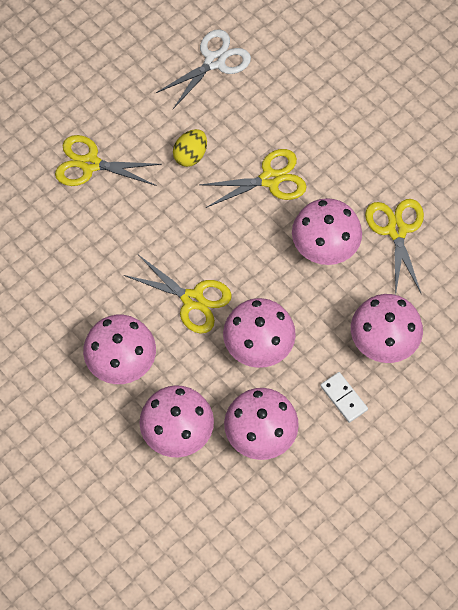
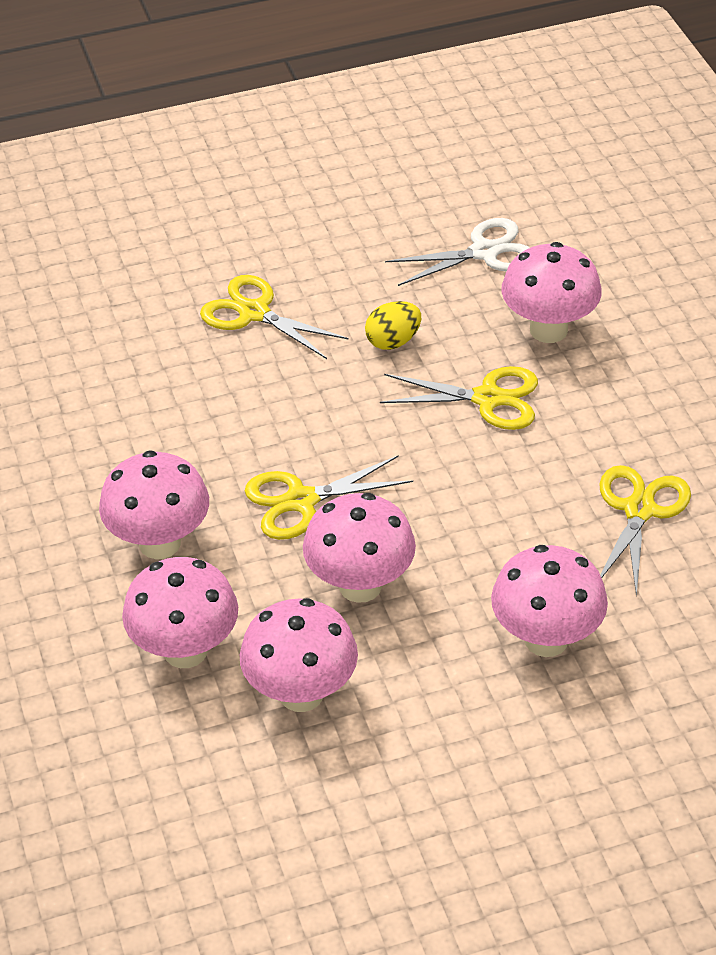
camera: 25 degrees right, 20 degrees down
yellow scissors [124,255,232,334] -> yellow scissors turned 105 degrees clockwise [245,455,413,540]
pink mushroom [292,198,362,265] -> pink mushroom moved to [502,242,602,343]
white domino [320,372,368,423] -> none

